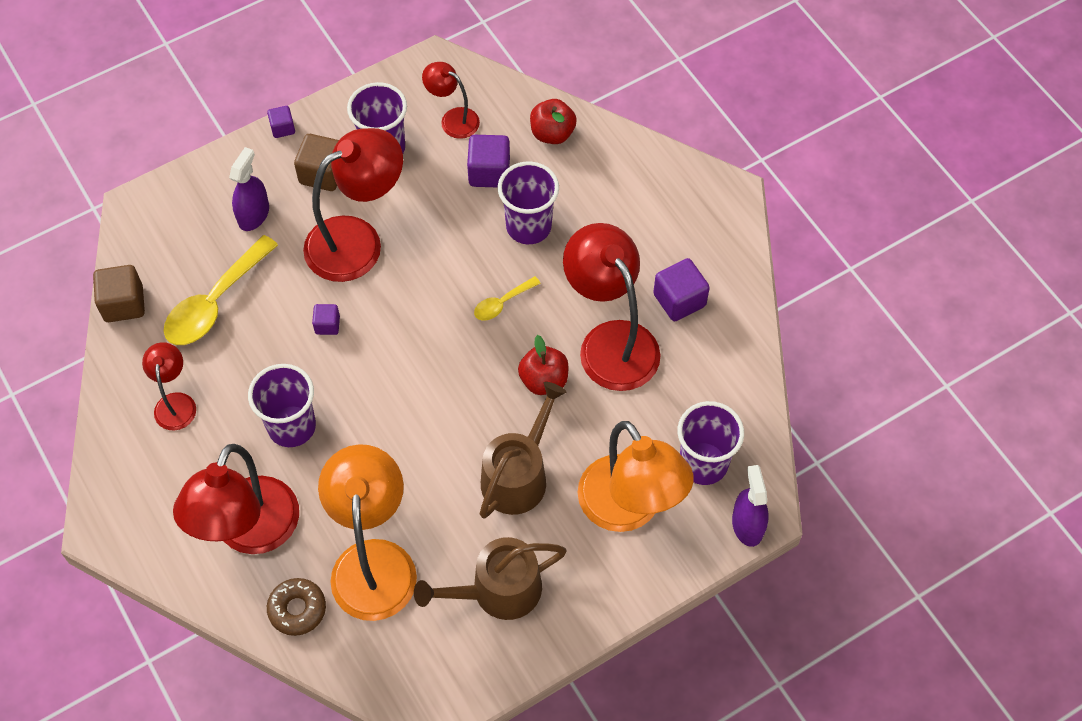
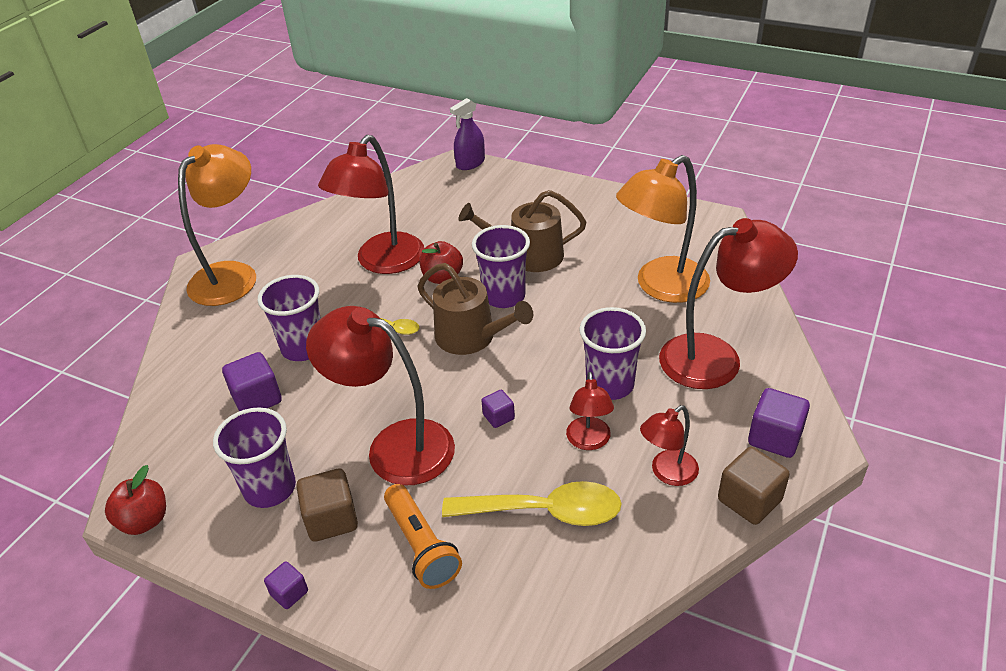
camera: 120 degrees left, 20 degrees down
brown cube [93,265,145,322] -> brown cube moved to [718,447,790,525]
purple spray bottle [229,147,269,231] -> orange flashlight [384,484,462,589]
brown donut [267,578,326,636] -> none
brown watering can [414,537,567,620] -> brown watering can moved to [418,263,533,355]
red lamp [422,62,480,139] -> red lamp moved to [566,372,614,450]
red apple [530,99,577,144] -> red apple moved to [105,465,166,535]
orange lamp [577,421,694,532] -> orange lamp moved to [178,144,256,306]
purple cube [653,258,710,321] -> purple cube moved to [748,388,810,458]
purple cup [677,401,744,485] -> purple cup moved to [472,225,530,308]

